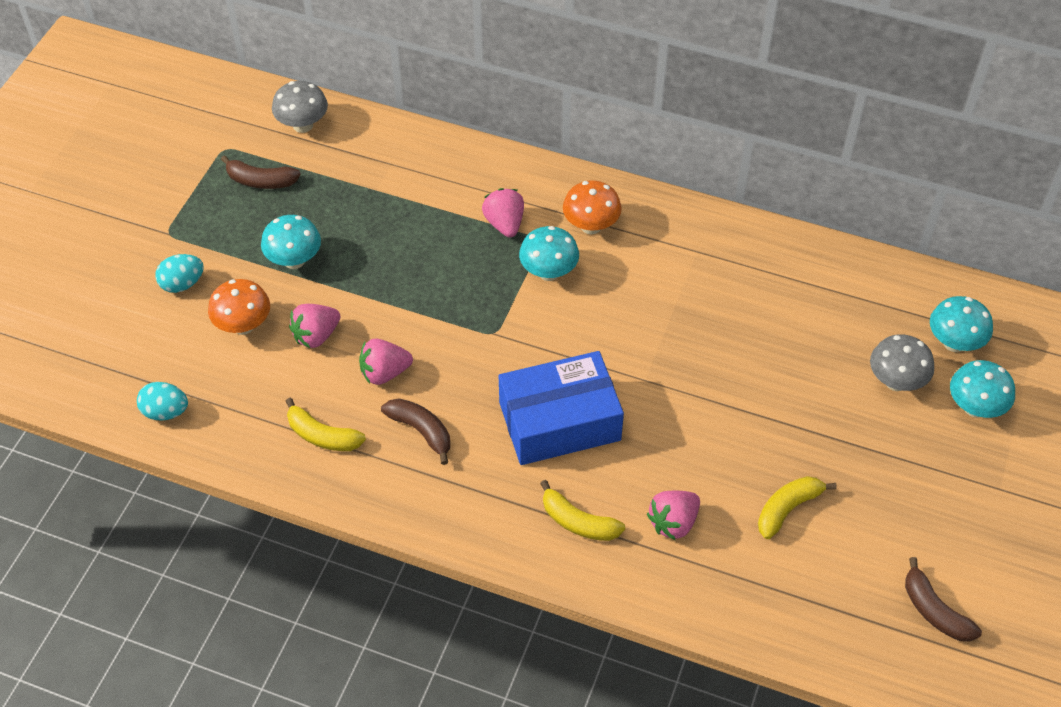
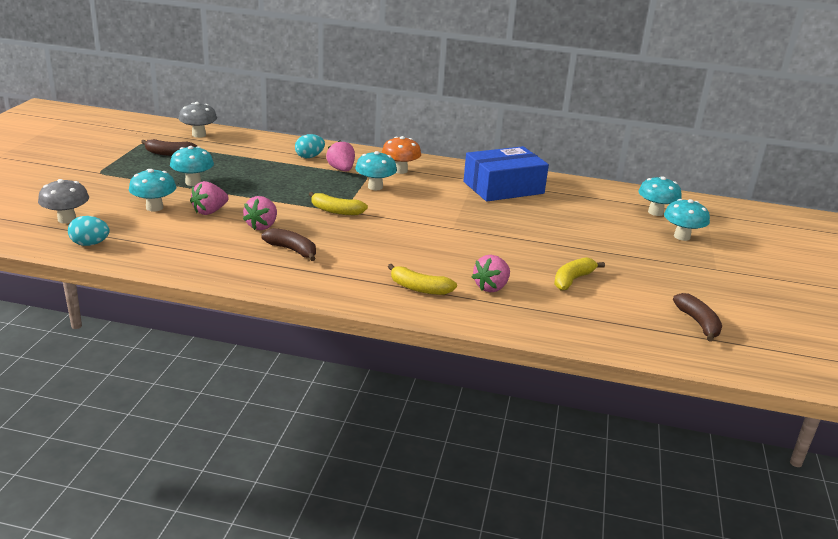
camera: 10 degrees left, 25 degrees down
turquoise egg [155,254,204,293] -> turquoise egg moved to [295,134,325,158]
orange mushroom [208,279,270,335] -> turquoise mushroom [129,169,176,212]
yellow banana [285,398,366,451] -> yellow banana moved to [309,192,368,215]
pink strawberry [359,338,413,385] -> pink strawberry turned 45 degrees counterclockwise [243,196,277,230]
blue box [499,351,624,465] -> blue box moved to [463,146,549,201]
grey mushroom [870,334,934,391] -> grey mushroom moved to [38,179,89,224]
brown banana [905,557,982,641] -> brown banana turned 150 degrees counterclockwise [673,293,722,342]

